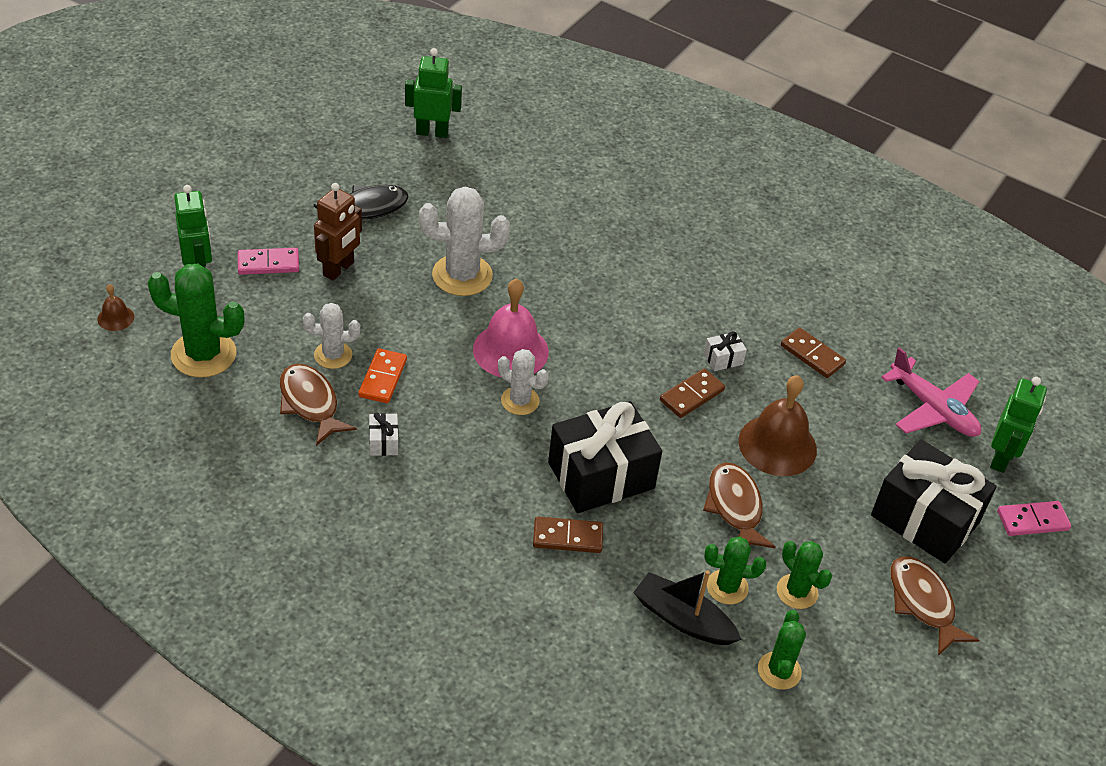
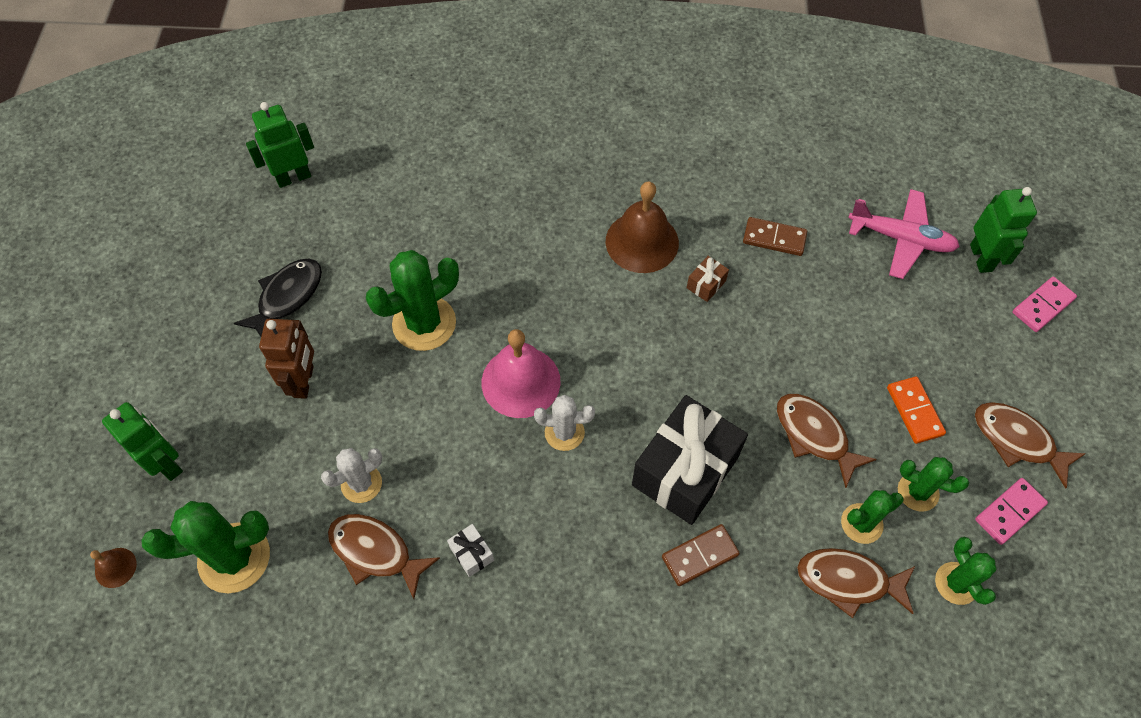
camera: 25 degrees left, 15 degrees up
pink domino [238,248,299,275] -> pink domino moved to [975,478,1048,545]
orange domino [358,348,407,403] -> orange domino moved to [887,376,946,444]
white cactus [419,186,510,296] -> green cactus [366,250,459,351]
black boat [633,570,742,645] -> brown fish [797,548,915,618]
brown domino [660,368,725,418] -> none
white gift [704,331,747,371] -> brown gift [687,256,729,302]
brown bell [739,375,817,476] -> brown bell moved to [606,181,679,273]
black gift [871,439,997,563] -> none

